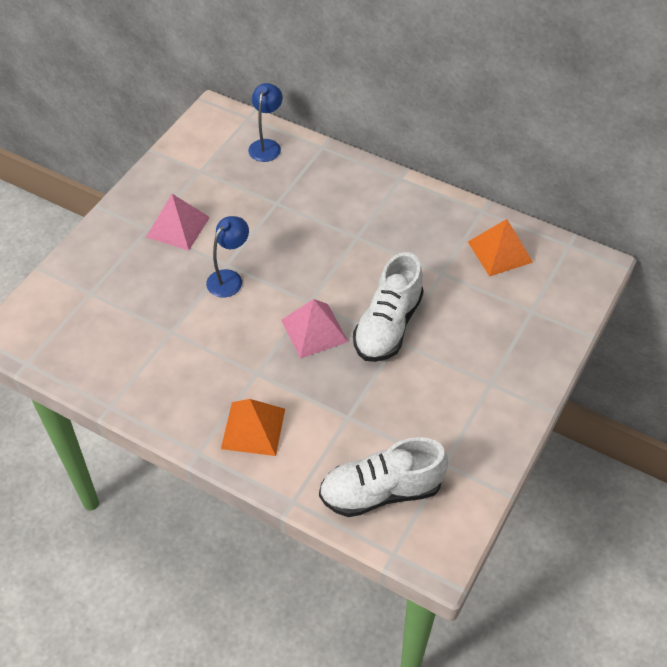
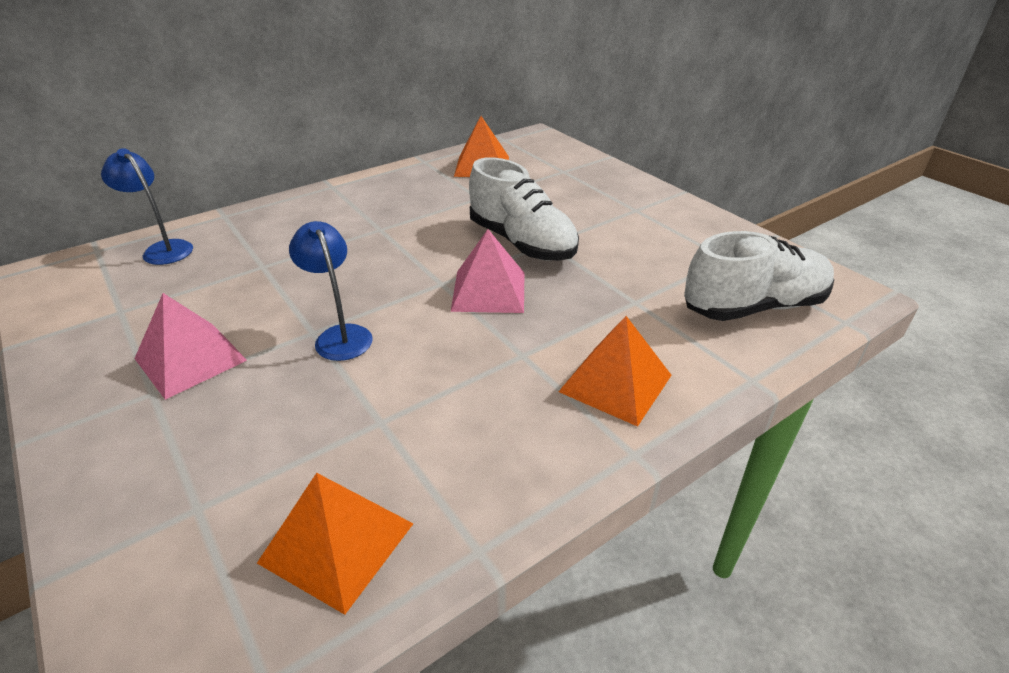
camera: 65 degrees left, 15 degrees down
white shoe [319,437,448,517] -> white shoe turned 120 degrees counterclockwise [684,231,834,321]
none -> orange pyramid [257,473,413,615]

